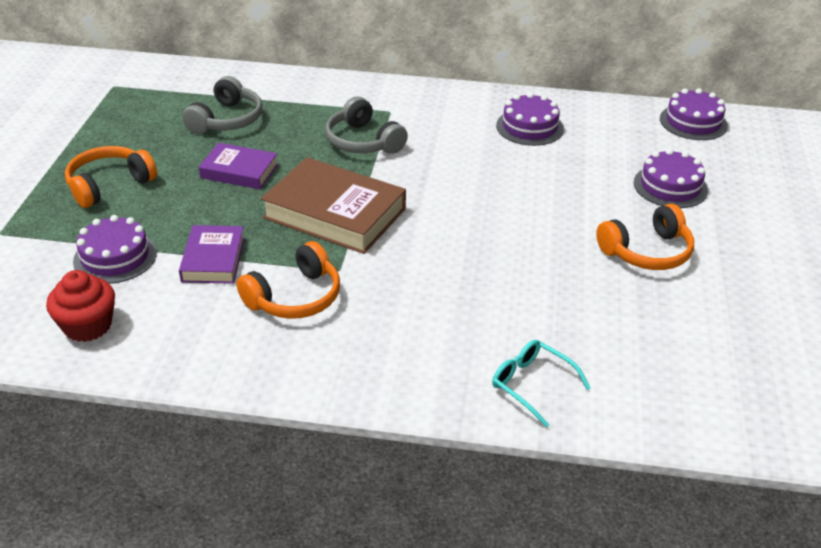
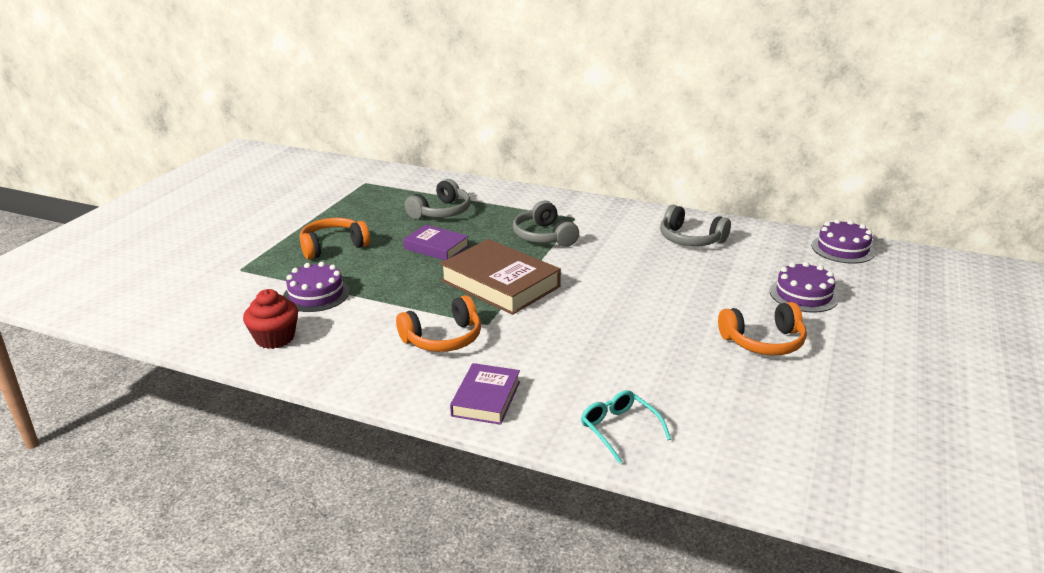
camera: 15 degrees right, 10 degrees down
purple book [179,225,245,284] -> purple book moved to [450,363,520,425]
purple cake [496,92,564,146] -> grey headphones [660,205,731,246]

